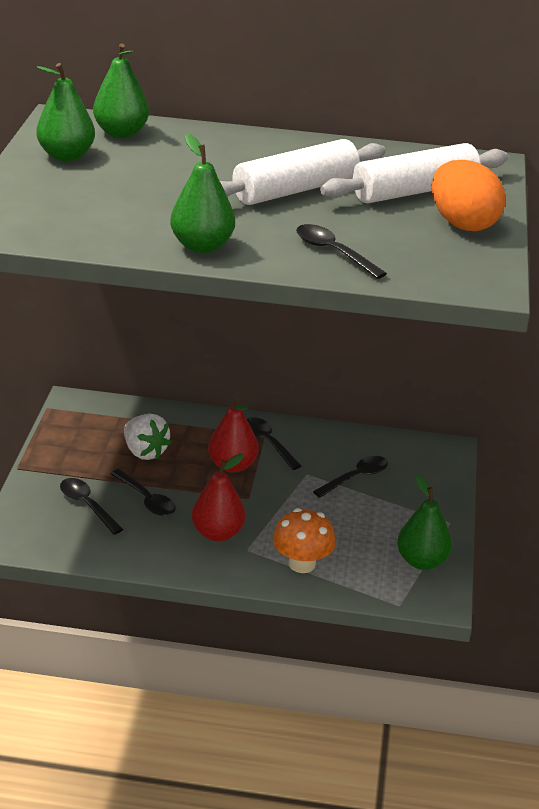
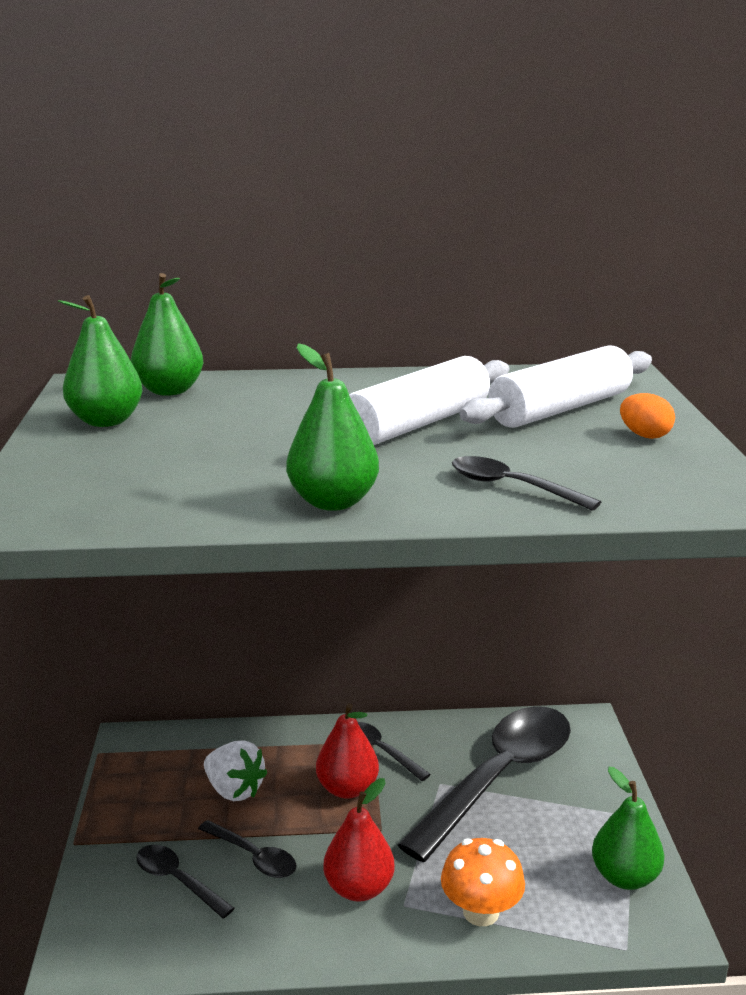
camera: 10 degrees left, 10 degrees down
black spoon [313,456,388,498] -> black spoon [397,706,571,862], size x2.27
orange egg [432,160,506,231] -> orange egg [620,393,675,439], size x0.52

